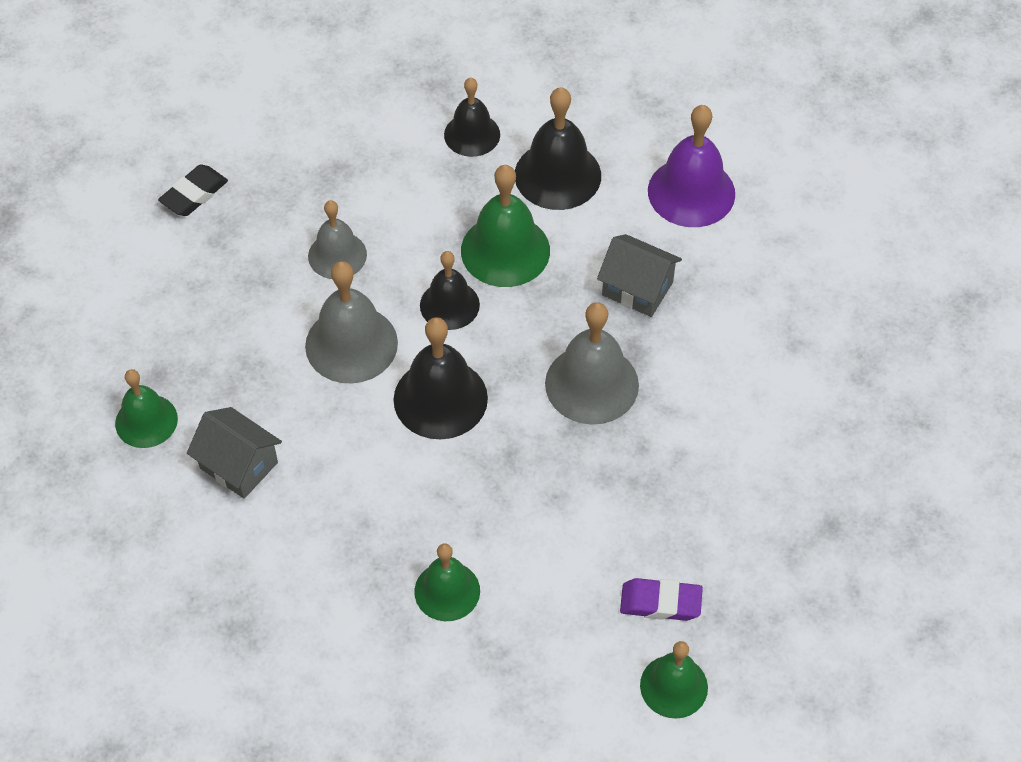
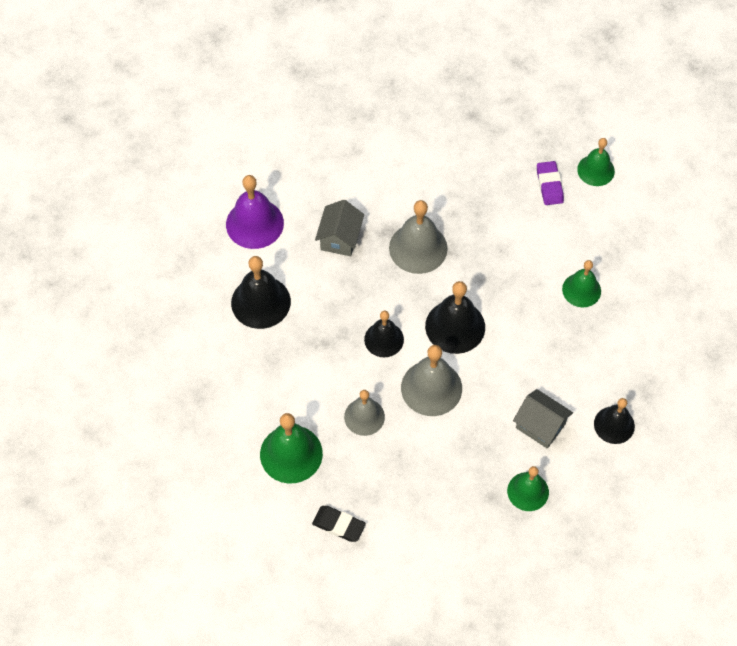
camera: 105 degrees left, 5 degrees up
grey house [187,407,282,499] -> grey house turned 75 degrees counterclockwise [513,389,573,449]
black bell [444,78,500,157] -> black bell moved to [594,398,635,444]
green bell [461,165,550,287] -> green bell moved to [260,413,323,484]

